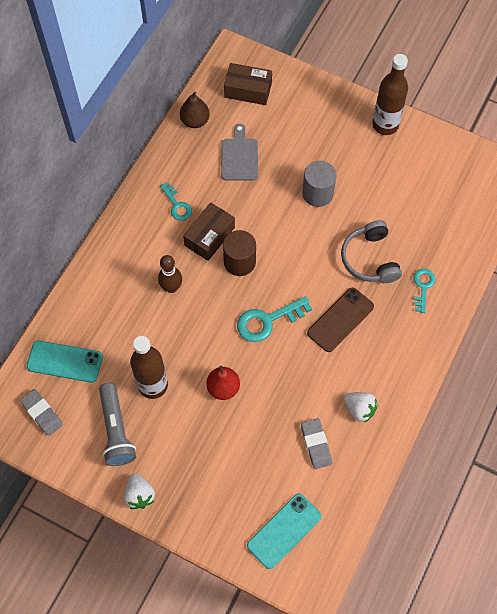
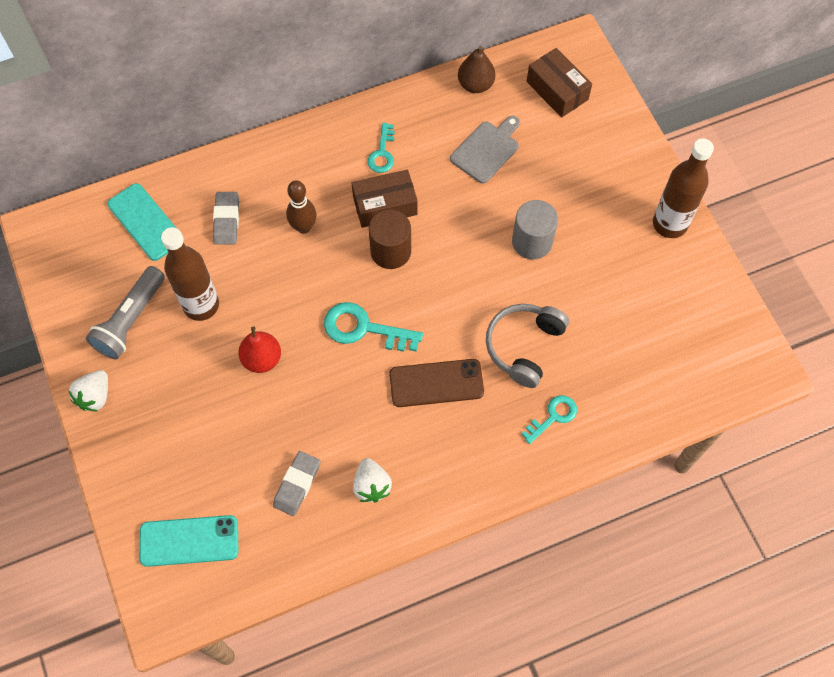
camera: 40 degrees right, 0 degrees up
grey eraser [20,389,63,436] -> grey eraser moved to [213,192,239,245]

